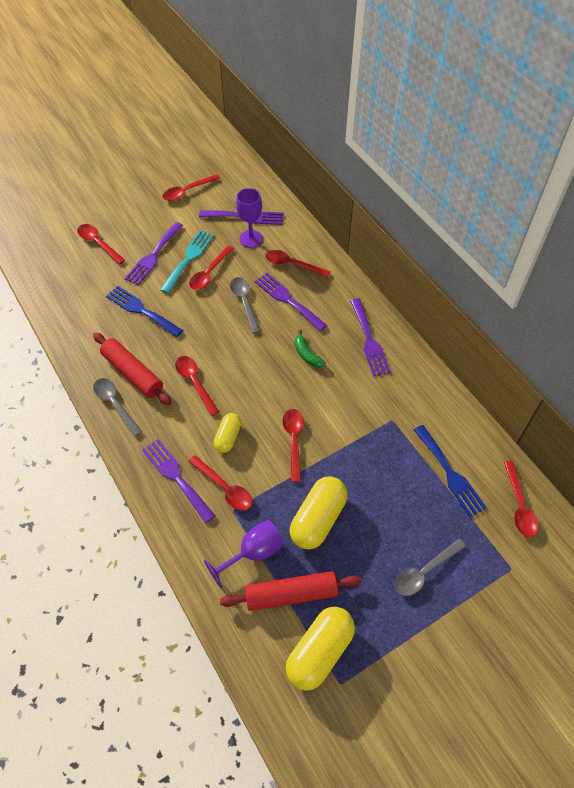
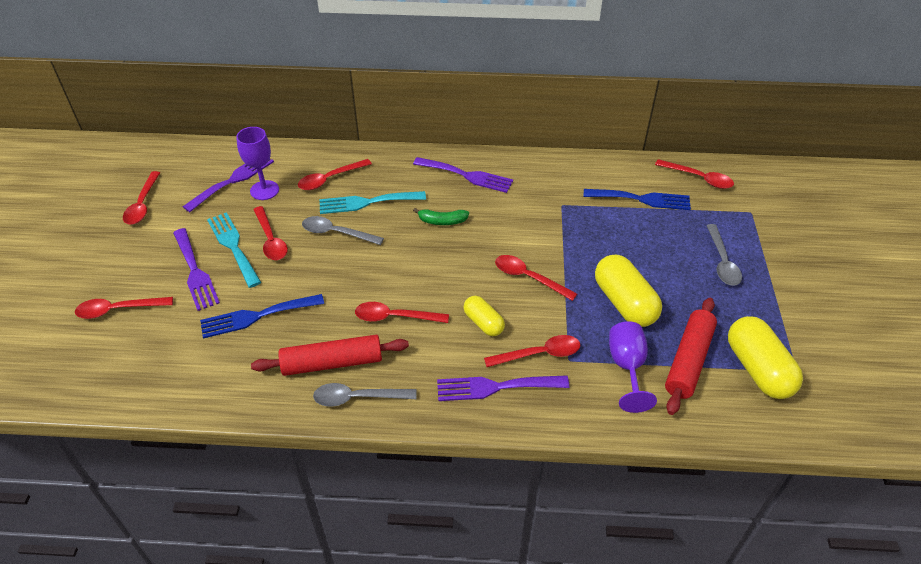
camera: 55 degrees left, 10 degrees down
purple fork [255,273,327,331] -> turquoise fork [319,191,426,214]

